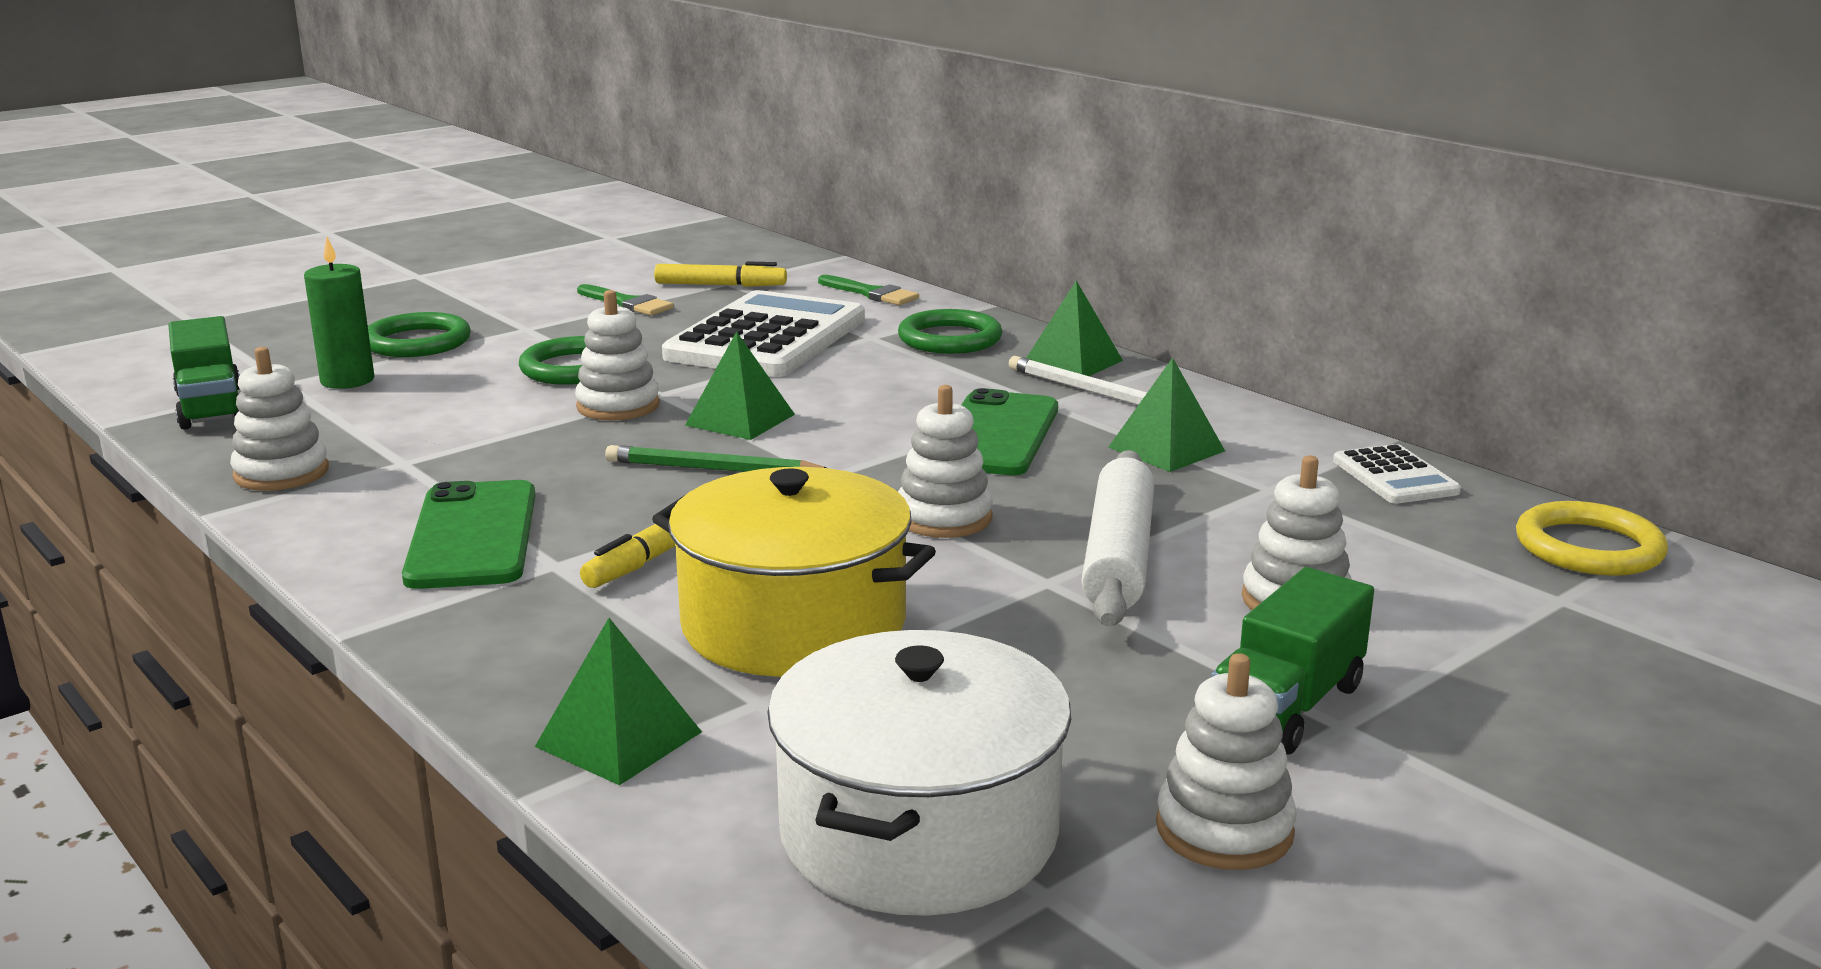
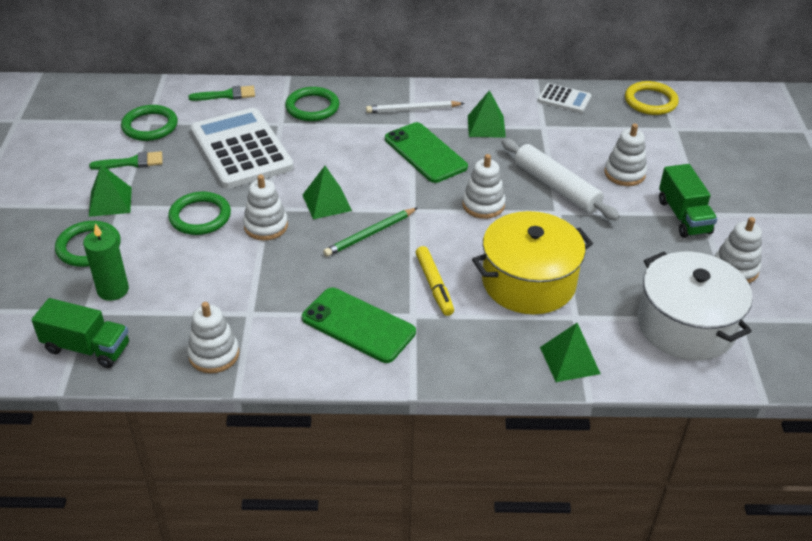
camera: 50 degrees left, 20 degrees up
yellow marker [654,261,787,287] -> green ring [121,105,178,141]
green pyramid [1026,281,1123,376] -> green pyramid moved to [88,164,132,217]

